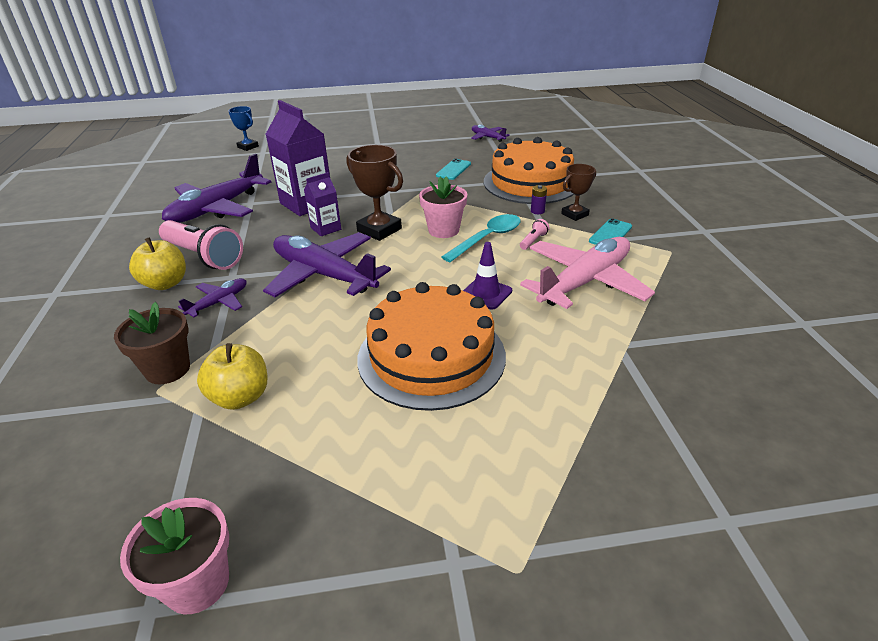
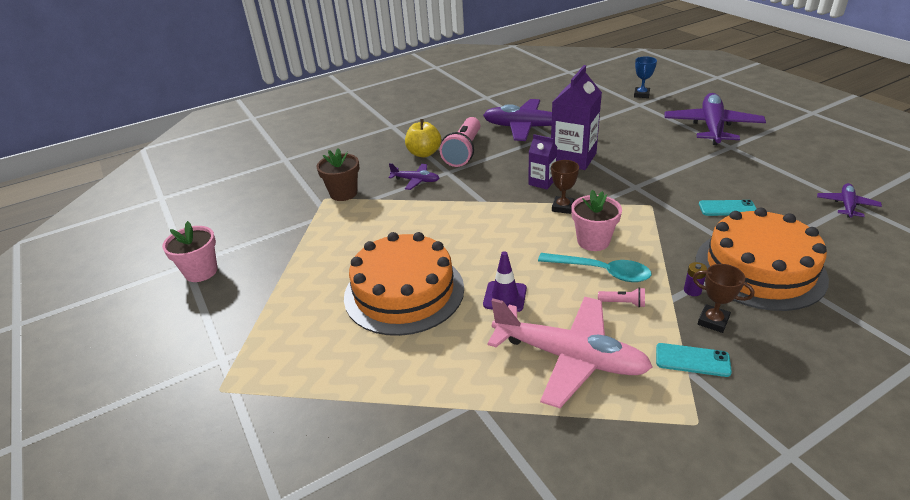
camera: 70 degrees right, 0 degrees up
yellow apple [197,343,268,410] -> none
purple plane [263,232,391,297] -> purple plane moved to [665,93,766,145]
brown trophy [347,145,403,241] -> brown trophy [551,160,579,214], size x0.62

